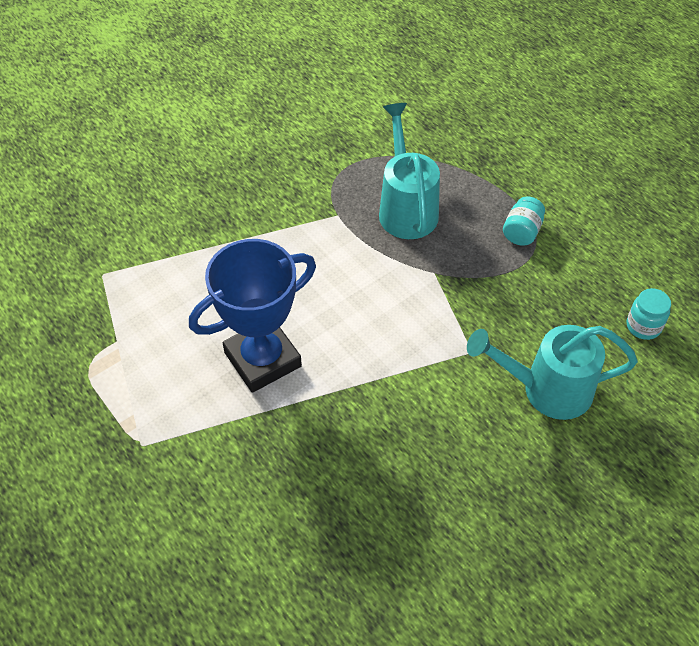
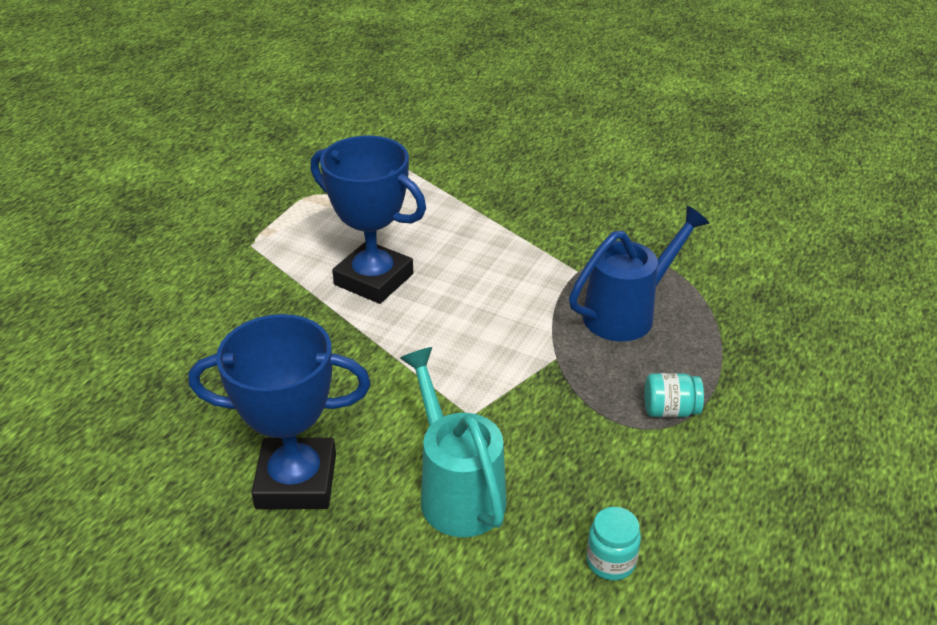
camera: 65 degrees right, 15 degrees down
turquoise watering can [379,103,440,239] -> blue watering can [569,206,710,341]
none -> blue trophy [189,314,371,509]

